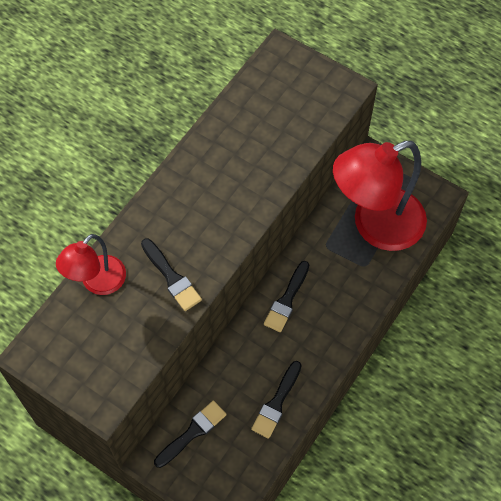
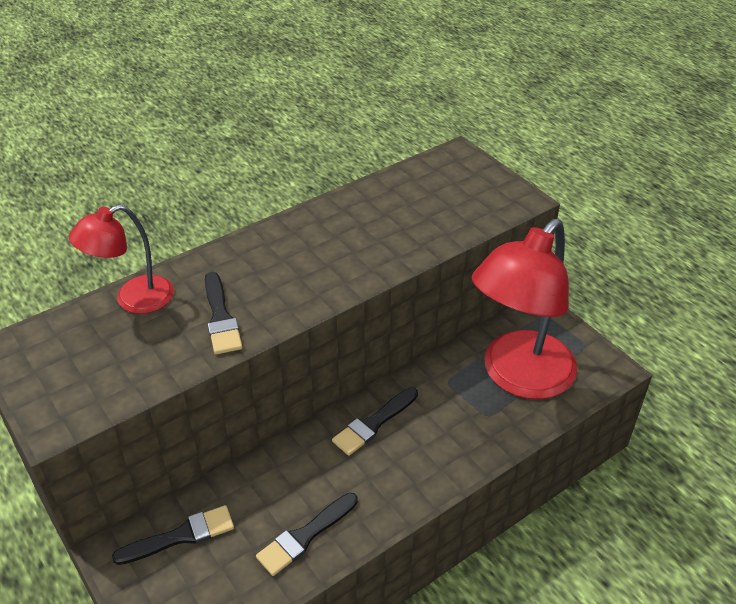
camera: 20 degrees right, 20 degrees down
red lamp [333,141,427,251] -> red lamp turned 45 degrees counterclockwise [472,219,577,399]

